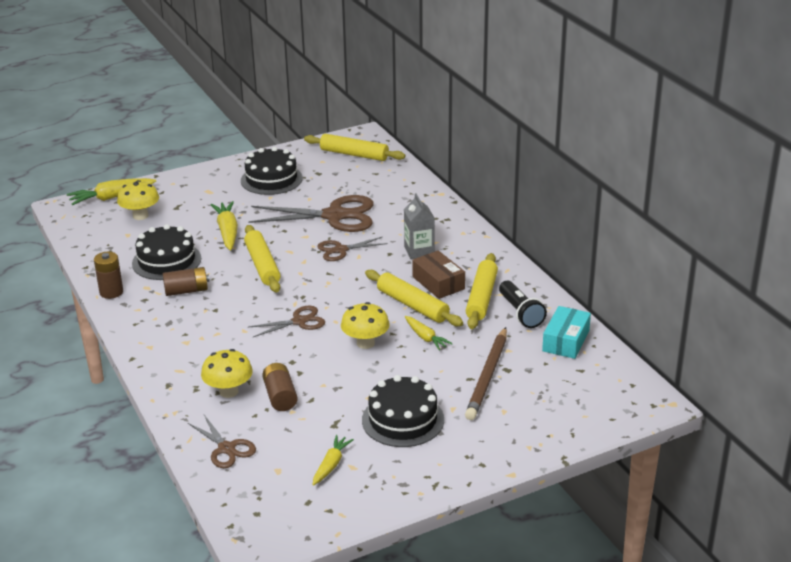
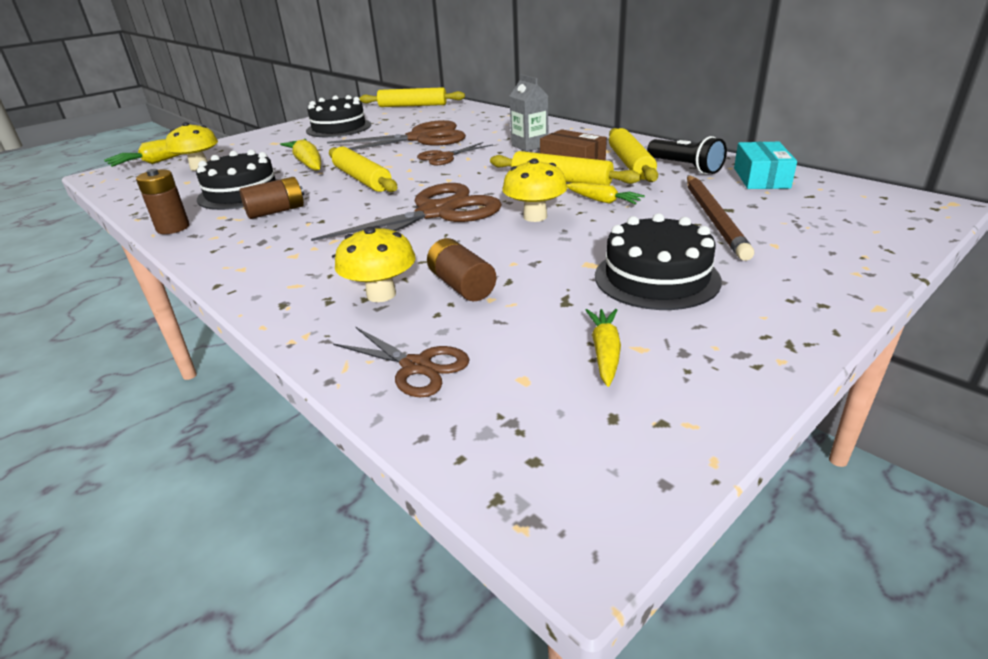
camera: 15 degrees left, 0 degrees up
brown scissors [249,306,325,337] -> brown scissors [311,183,502,258], size x1.89

